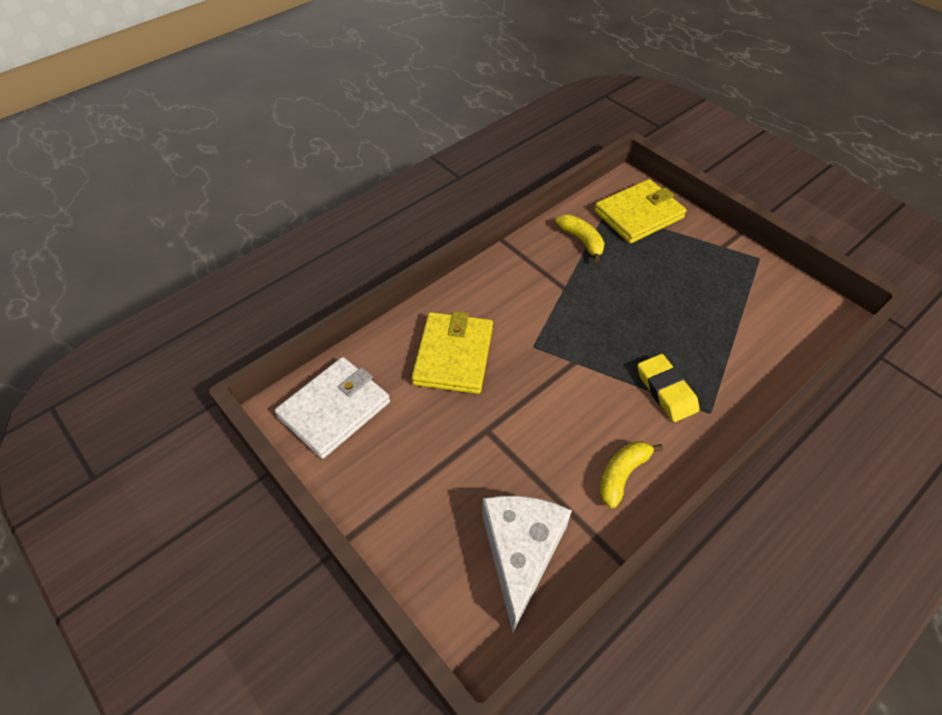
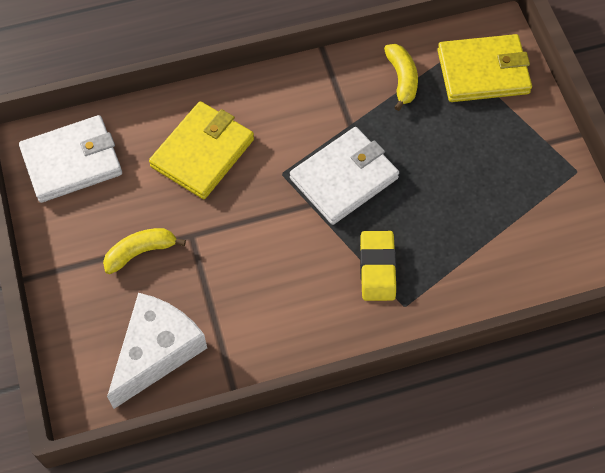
camera: 25 degrees right, 10 degrees up
yellow banana [599,441,663,509] -> yellow banana moved to [103,228,186,274]
none -> white wallet [290,127,399,225]

